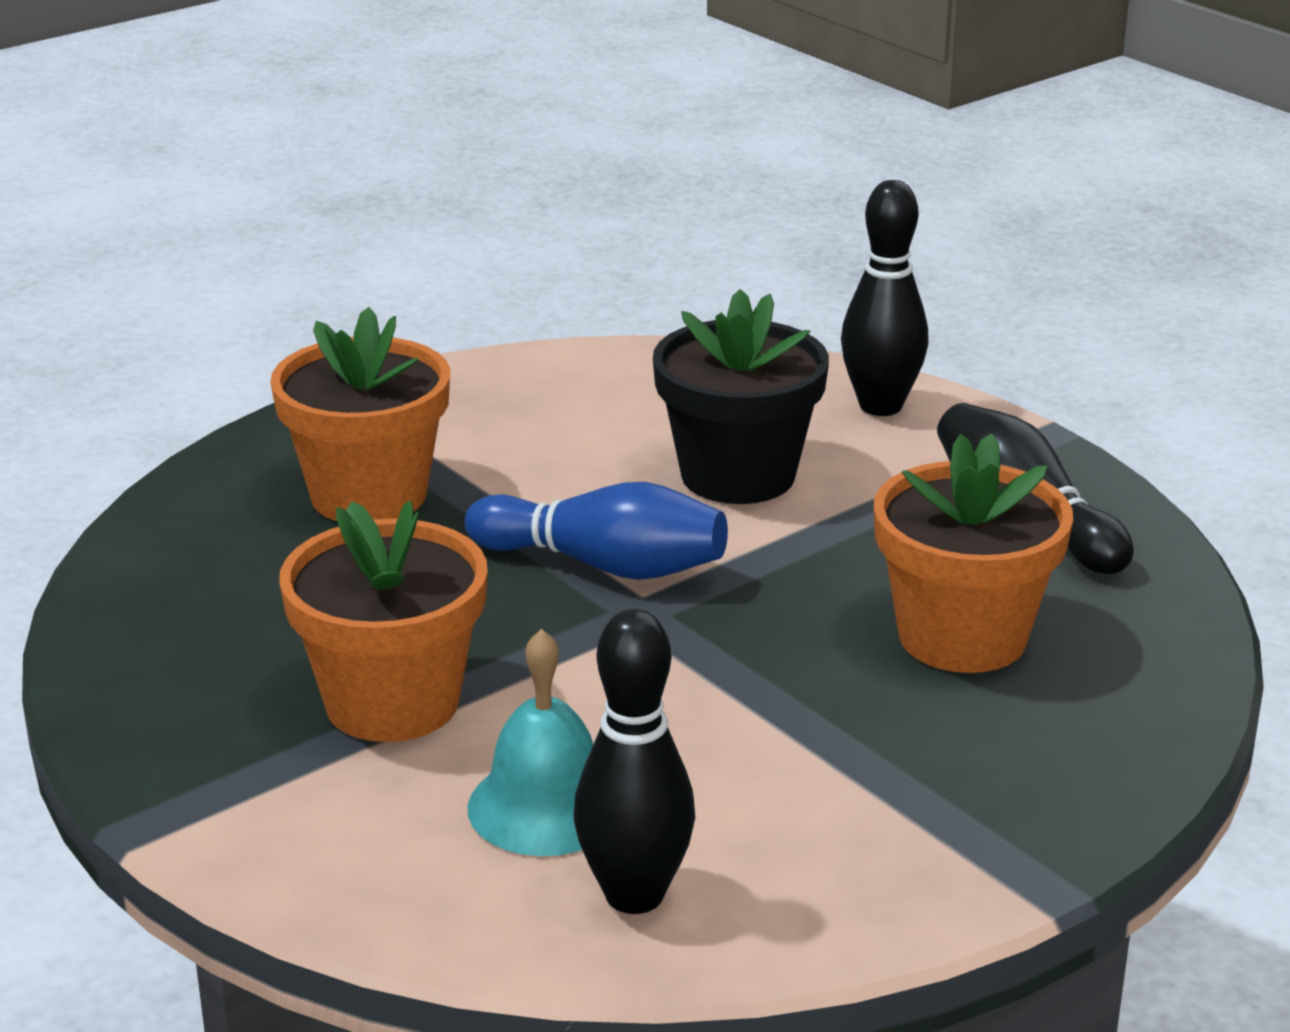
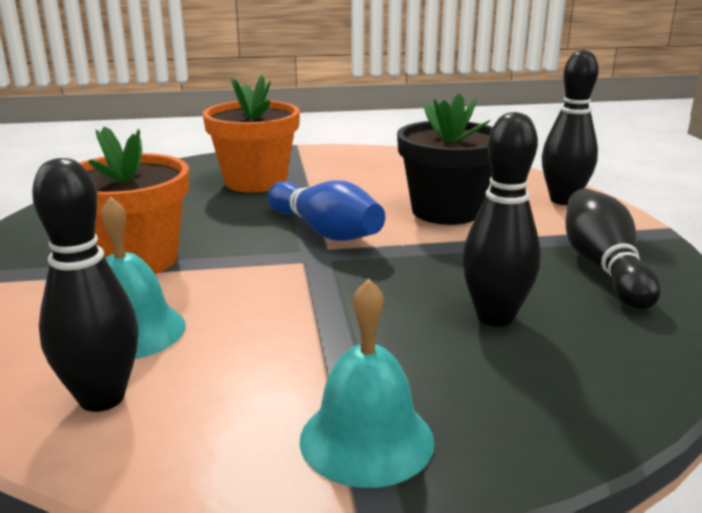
camera: 30 degrees right, 5 degrees down
orange flower pot [874,433,1073,673] -> black bowling pin [462,112,541,327]
none -> turquoise bell [300,279,434,488]

